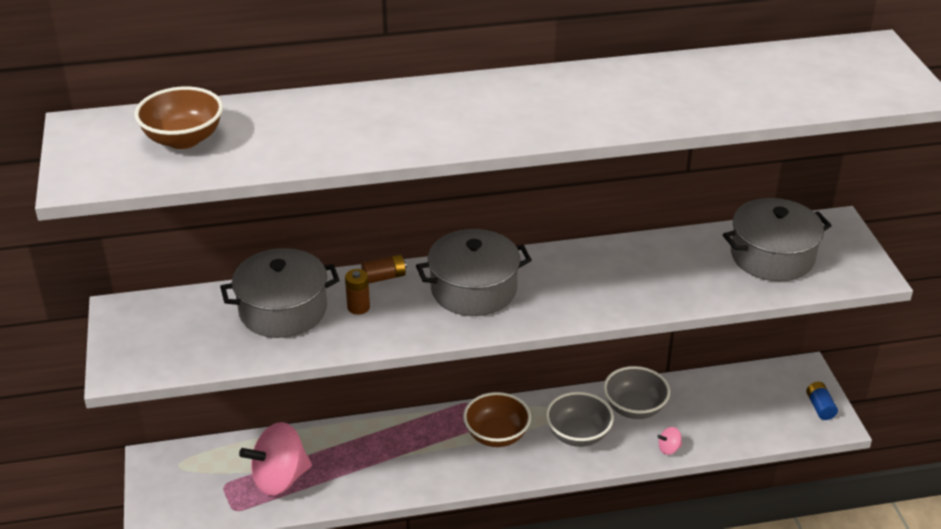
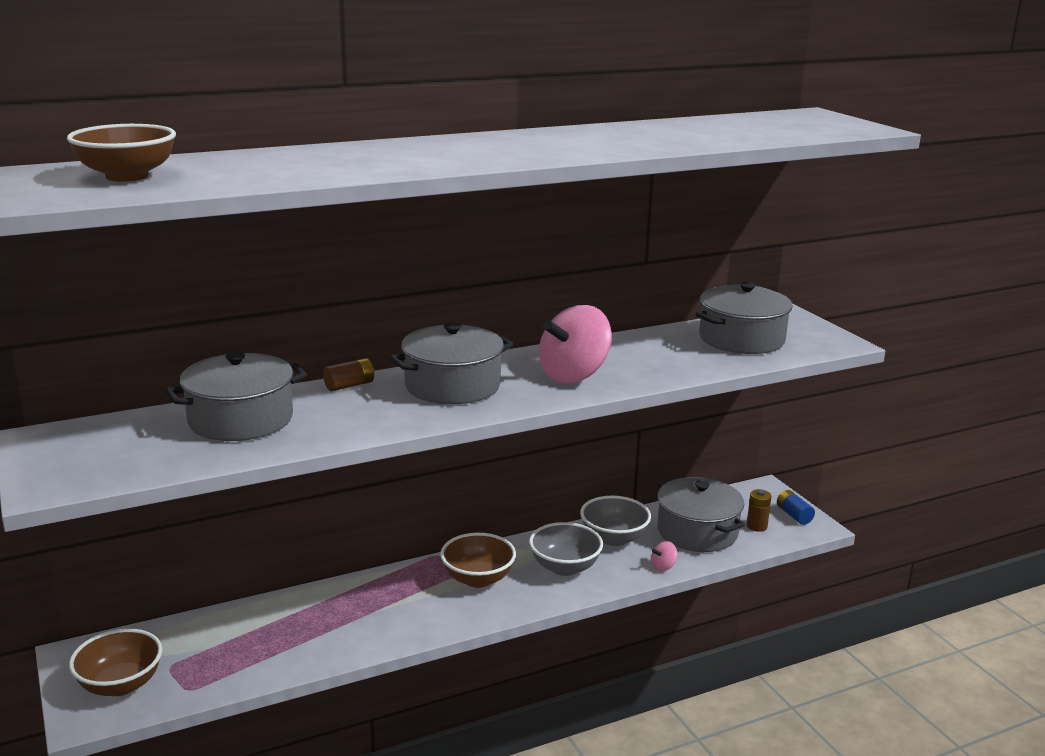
camera: 15 degrees left, 15 degrees down
pink spinning top [239,422,312,496] -> pink spinning top moved to [539,305,612,383]
brown battery [345,269,370,315] -> brown battery moved to [747,489,771,532]
none -> brown bowl [69,629,162,696]
none -> grey pot [657,477,745,552]

